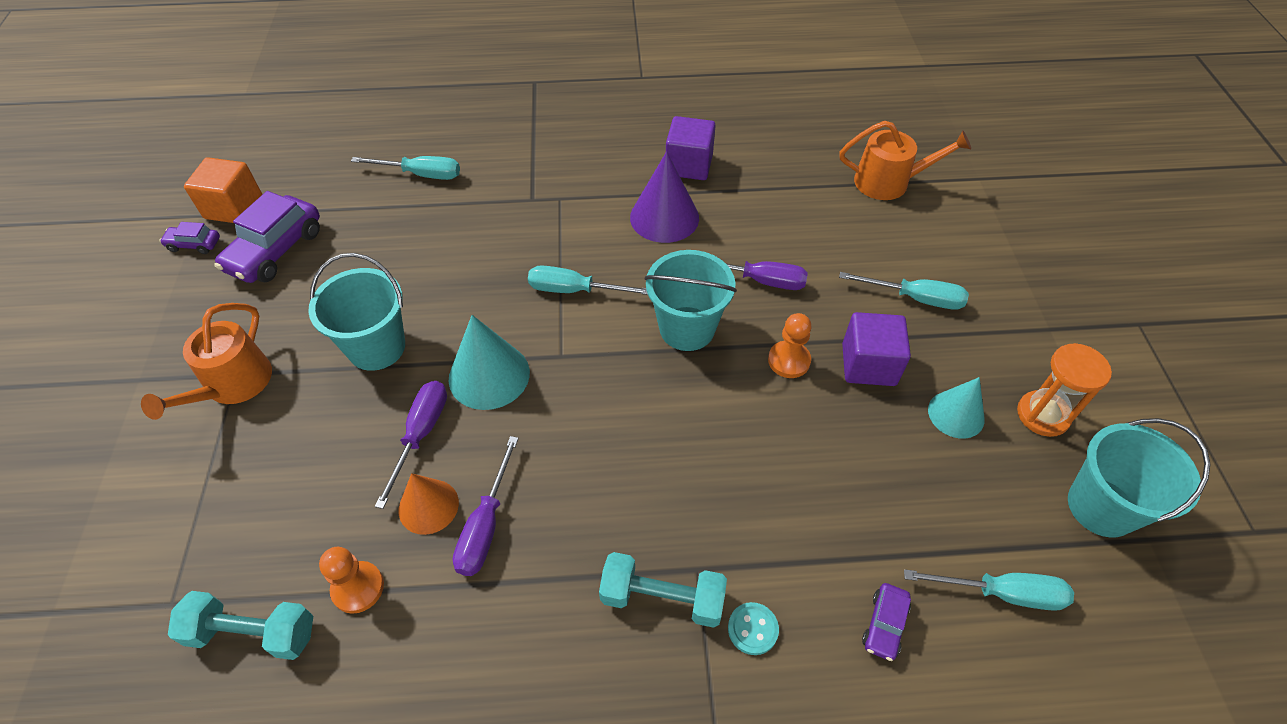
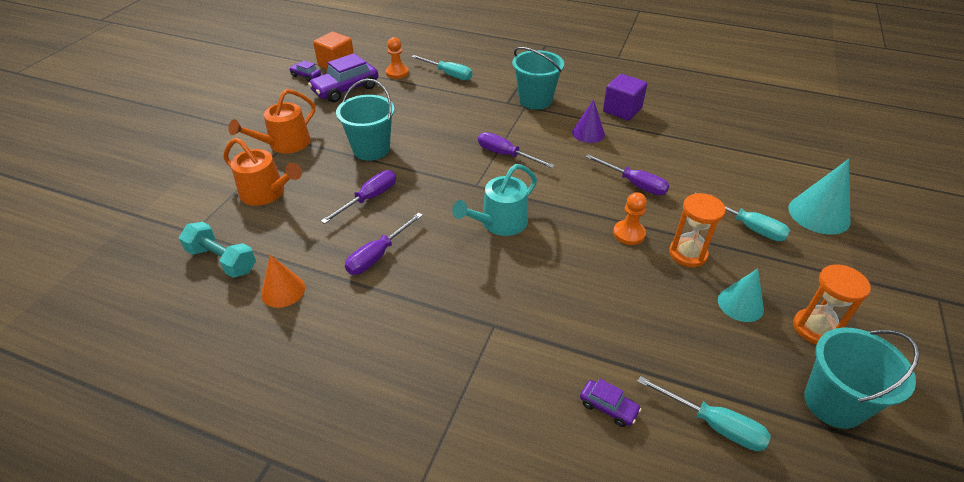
camera: 25 degrees right, 10 degrees down
orange pawn [319,547,384,614] -> orange pawn moved to [386,37,409,79]
orange cone [399,473,459,535] -> orange cone moved to [261,255,305,308]
turquoise cone [449,315,530,410] -> turquoise cone moved to [788,159,851,235]
turquoise screwdriver [528,265,648,295] -> purple screwdriver [478,132,555,168]
turquoise dumbbell [599,552,727,628] -> none
purple cone [630,151,699,243] -> purple cone [572,99,605,143], size x0.66
turquoise bucket [645,250,737,351] -> turquoise bucket moved to [512,47,564,110]
turquoise button [728,602,779,655] -> none
orange watering can [840,121,971,200] -> orange watering can moved to [224,138,302,206]
purple cube [842,312,911,386] -> orange hourglass [669,193,726,267]
purple car [862,583,911,661] -> purple car turned 105 degrees counterclockwise [580,379,641,427]
none -> turquoise watering can [452,164,537,236]

